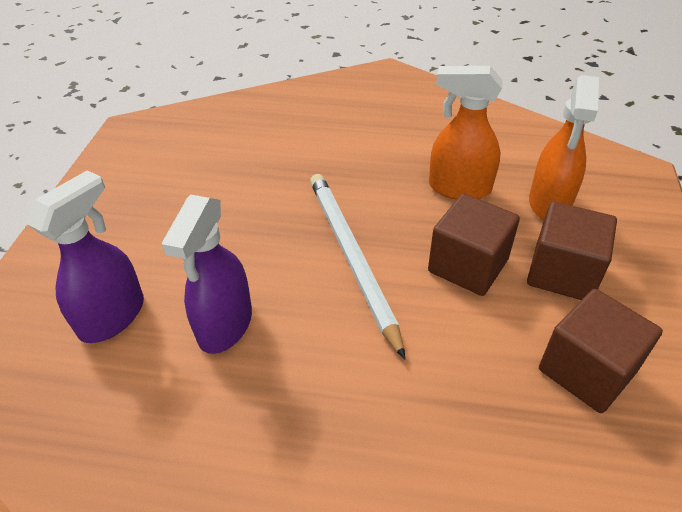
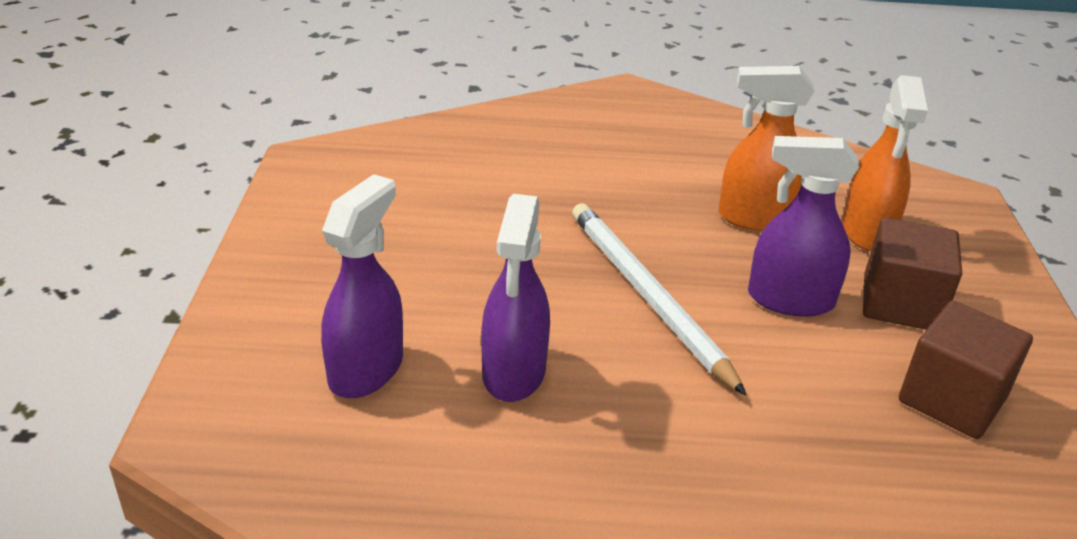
camera: 10 degrees left, 10 degrees down
brown cube [428,194,520,296] -> purple spray bottle [748,136,859,317]

